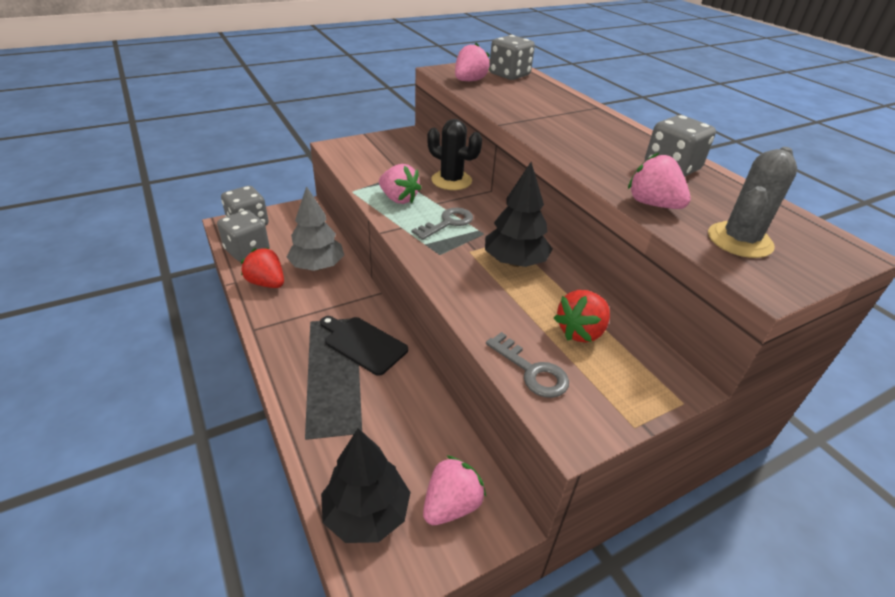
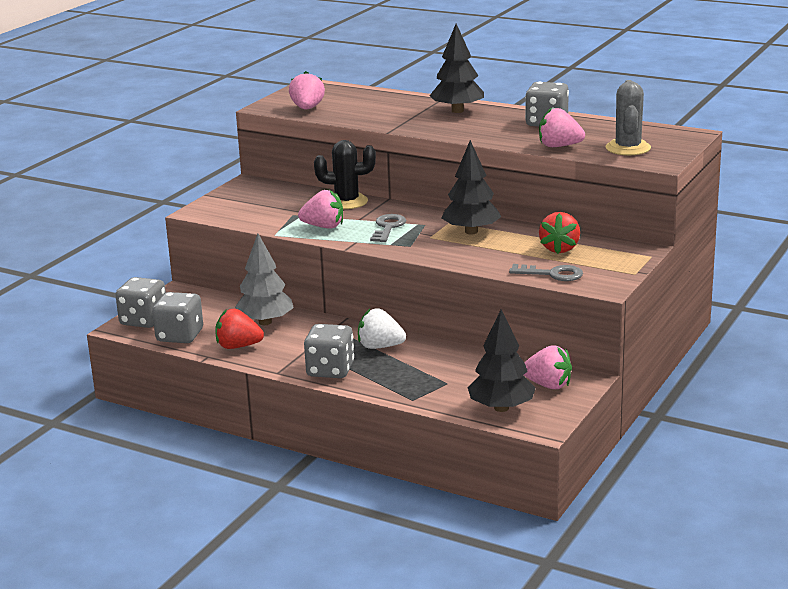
camera: 30 degrees left, 15 degrees down
black cutting board [320,316,408,376] -> white strawberry [358,308,406,349]
pink strawberry [423,455,486,525] -> pink strawberry turned 105 degrees clockwise [524,345,572,389]
grey dice [489,35,535,80] -> grey dice moved to [304,324,354,378]
none -> black tree [429,24,484,113]

